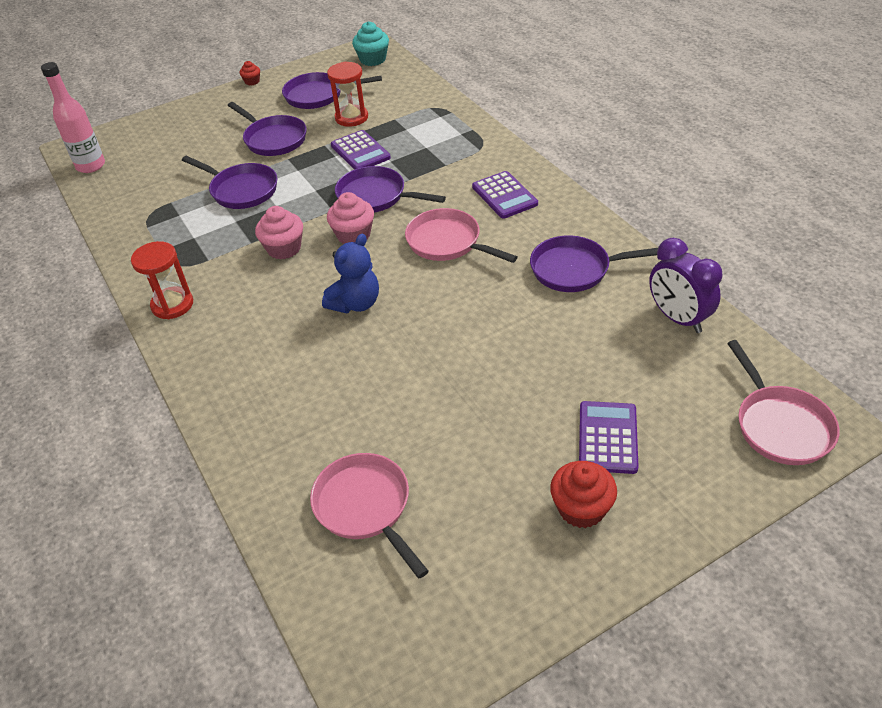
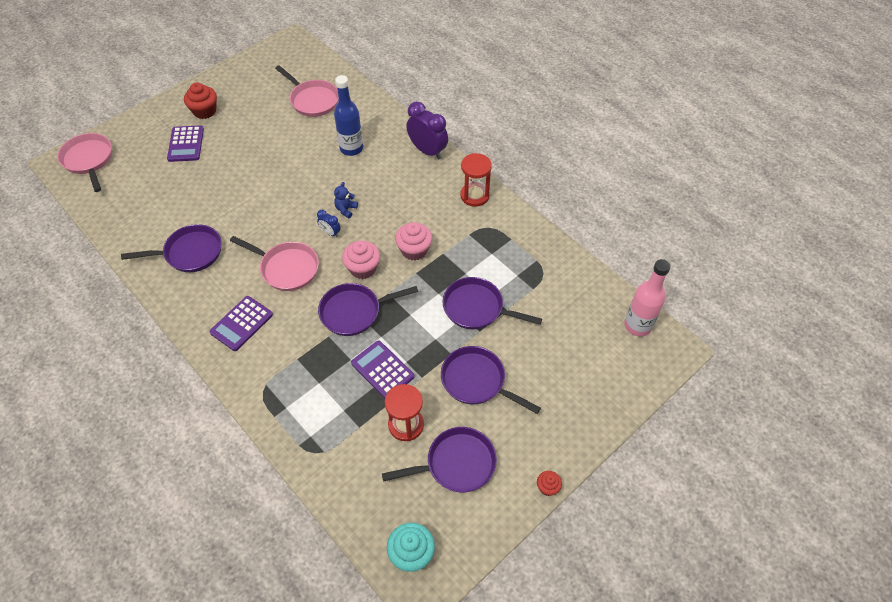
camera: 165 degrees right, 10 degrees up
blue teddy bear [322,234,379,314] -> blue teddy bear [334,182,358,218], size x0.58
purple pan [335,166,446,213] -> purple pan turned 150 degrees clockwise [318,283,418,336]
purple calculator [472,171,538,219] -> purple calculator turned 105 degrees counterclockwise [210,296,273,351]
purple clock [649,238,722,333] -> purple clock moved to [406,102,448,160]
none -> blue clock [317,210,341,237]
none -> blue bottle [334,75,363,156]

